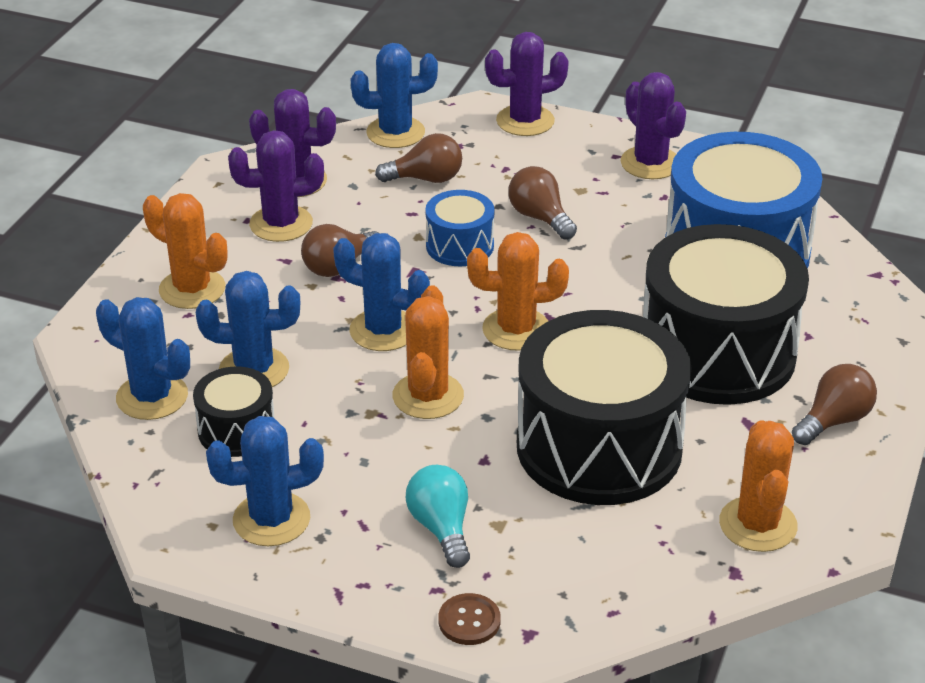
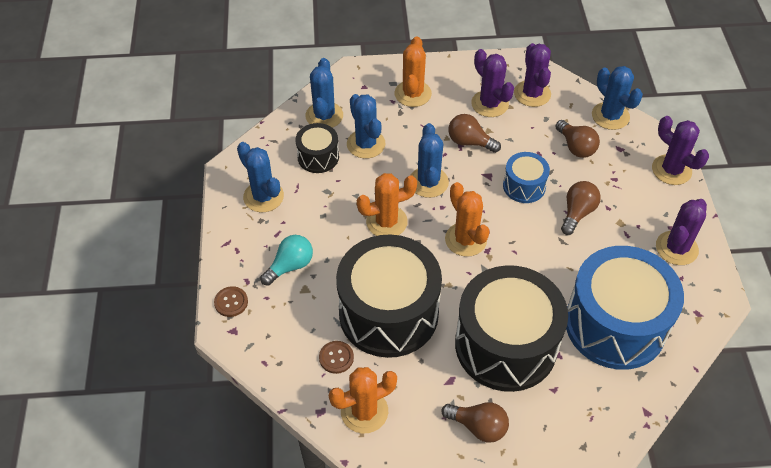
camera: 65 degrees right, 15 degrees up
none -> brown button [319,341,354,374]

